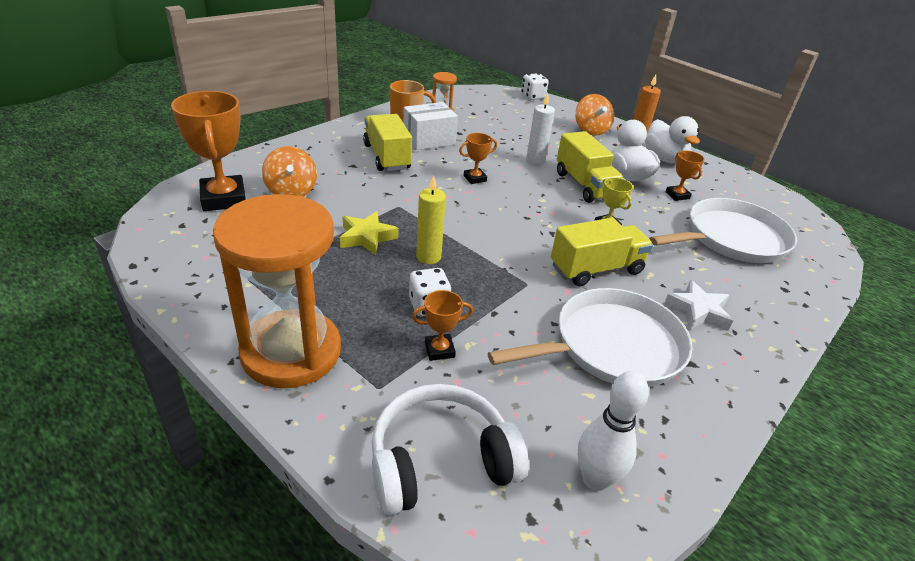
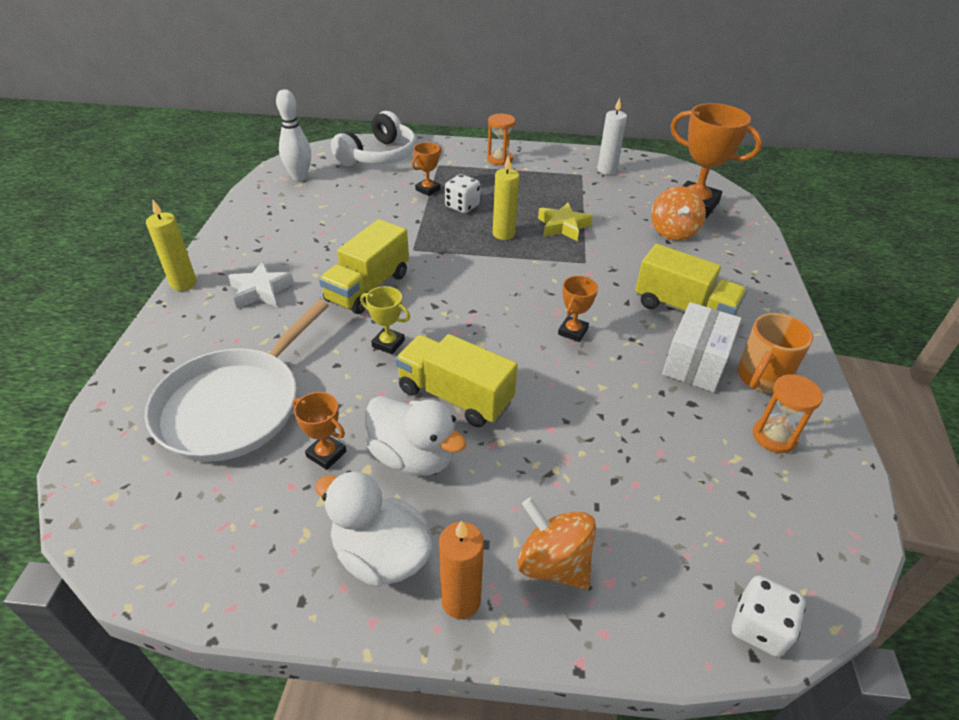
camera: 145 degrees right, 5 degrees up
orange hourglass [213,194,341,388] -> orange hourglass [487,114,515,165], size x0.43
orange spinning top [262,146,317,196] -> orange spinning top turned 120 degrees counterclockwise [651,186,706,240]
white pan [488,288,693,387] -> none
white candle [526,93,555,166] -> white candle moved to [597,98,627,175]
none -> yellow candle [146,200,196,290]

